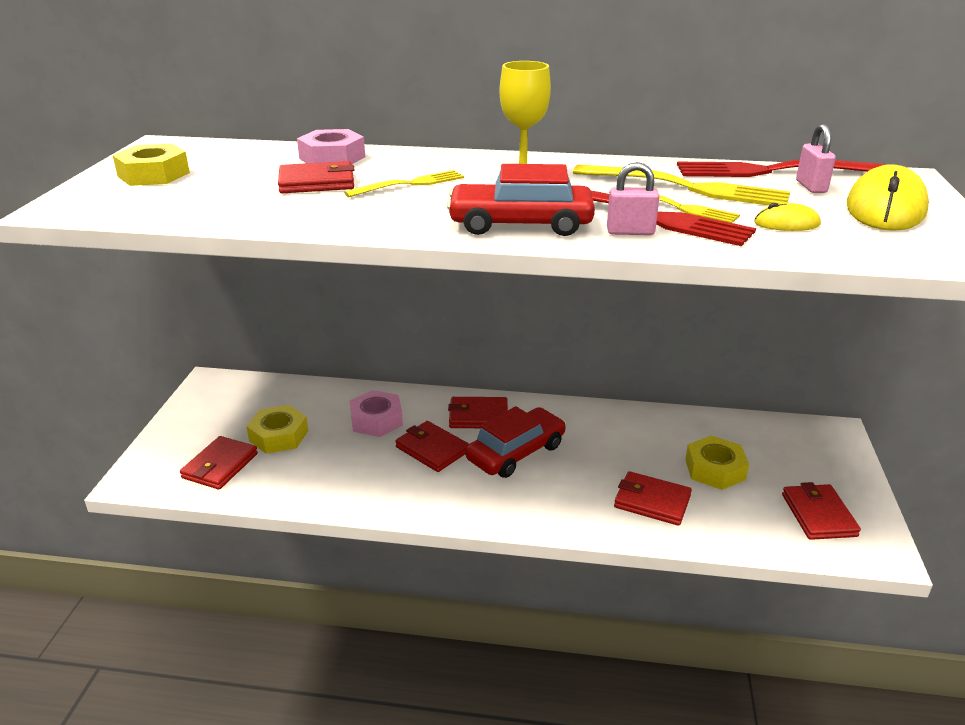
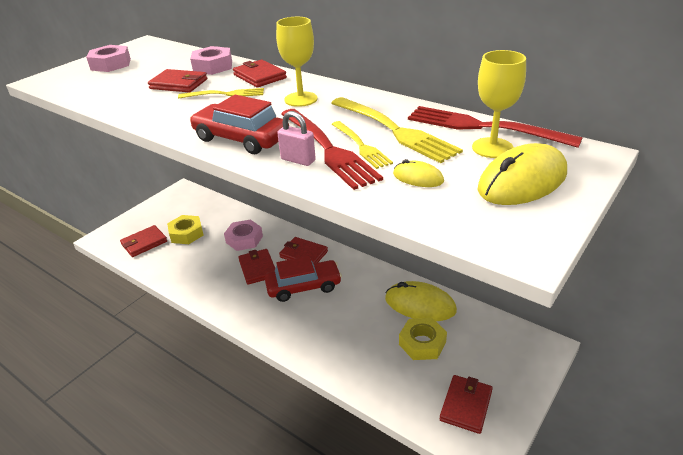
camera: 30 degrees right, 5 degrees up
yellow nut [113,144,190,186] -> pink nut [86,45,131,72]
red wallet [614,471,692,526] -> red wallet moved to [233,60,287,87]
pink padlock [796,124,836,193] -> yellow goblet [472,50,526,158]
none -> yellow mouse [385,281,457,321]

